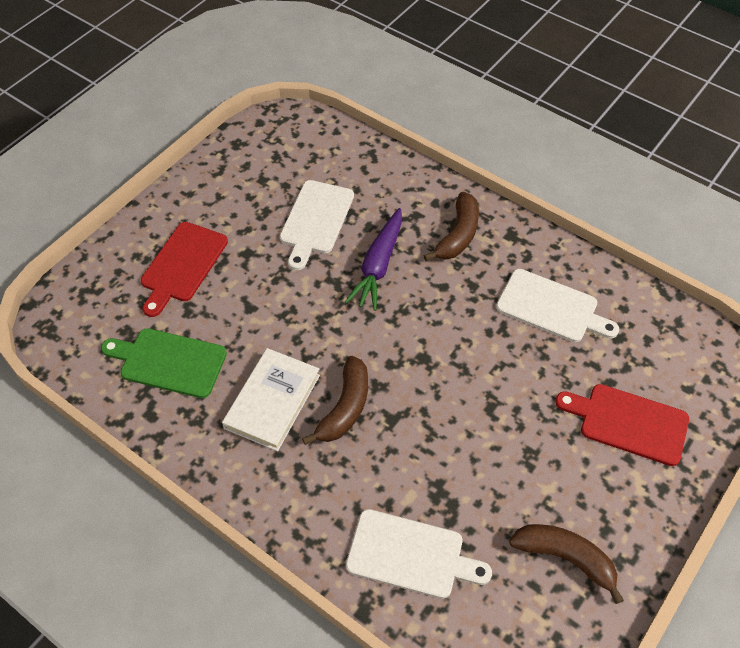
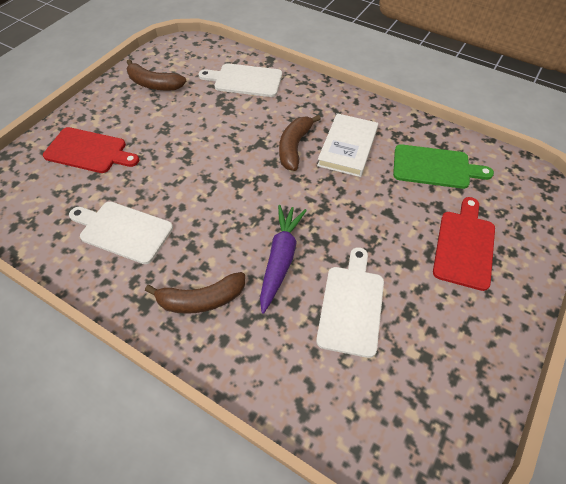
camera: 175 degrees right, 0 degrees up
brown banana [423,192,479,261] -> brown banana turned 120 degrees counterclockwise [145,272,245,314]

